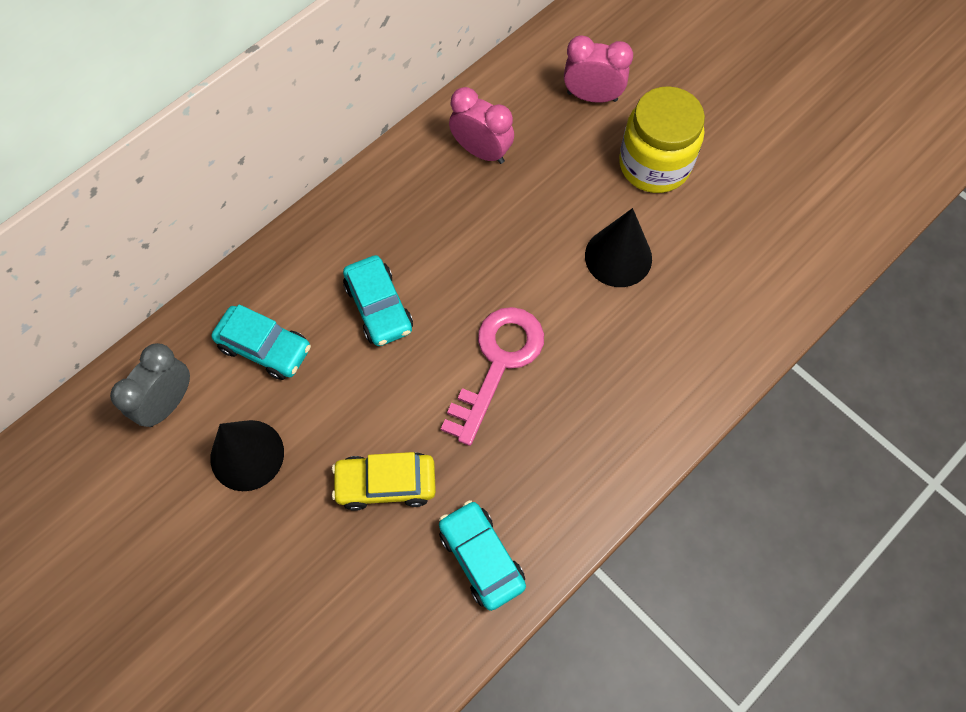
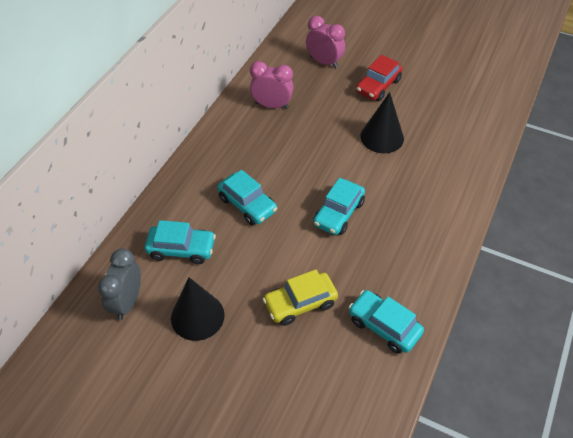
camera: 20 degrees left, 15 degrees down
pink key [441,307,544,446] -> turquoise car [313,178,365,235]
pink clock [564,35,633,103] -> pink clock turned 45 degrees clockwise [306,16,345,68]
yellow jar [619,86,705,193] -> red car [356,55,402,101]

